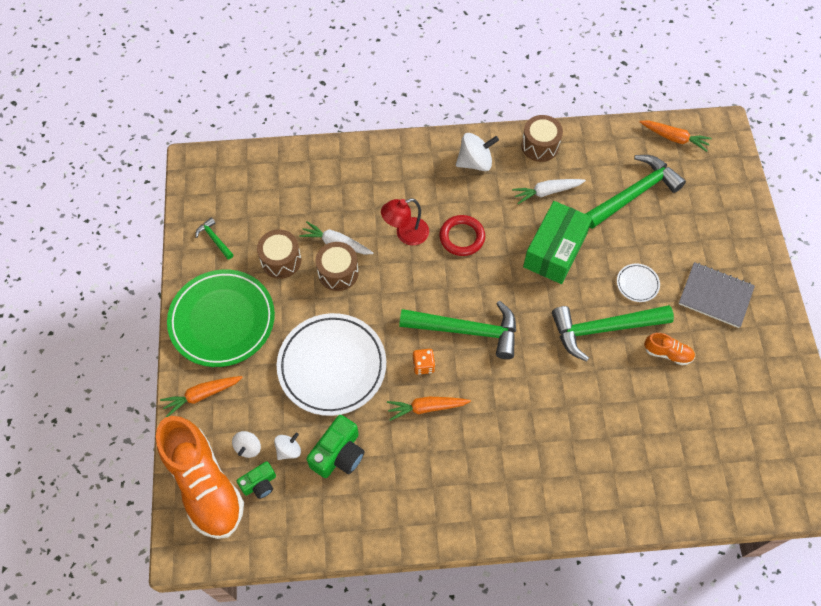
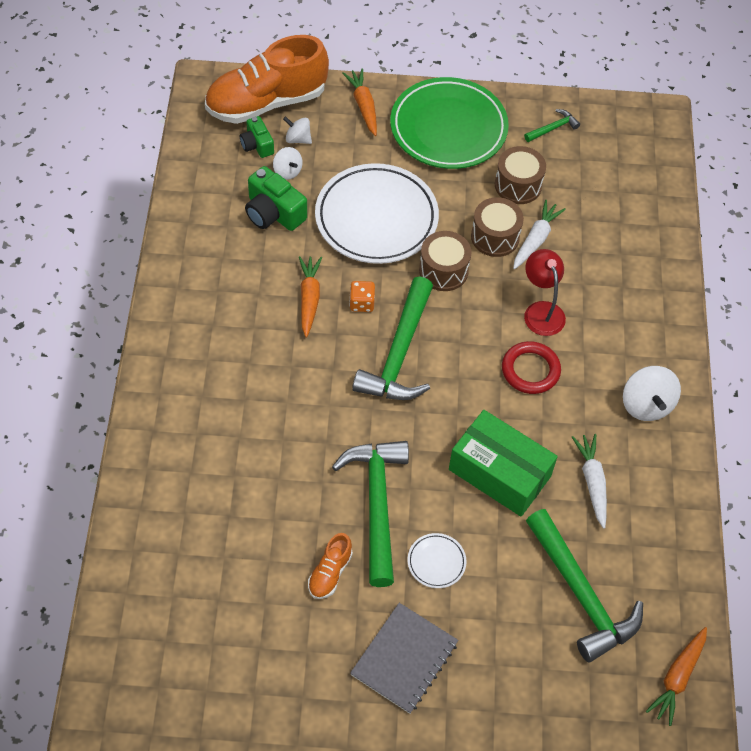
camera: 95 degrees right, 5 degrees down
brown drum [521,115,563,162] -> brown drum moved to [419,231,472,291]

